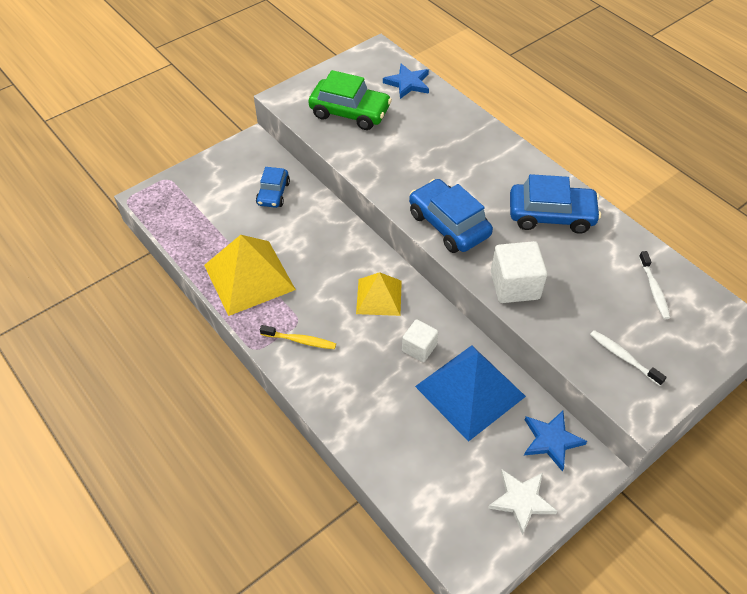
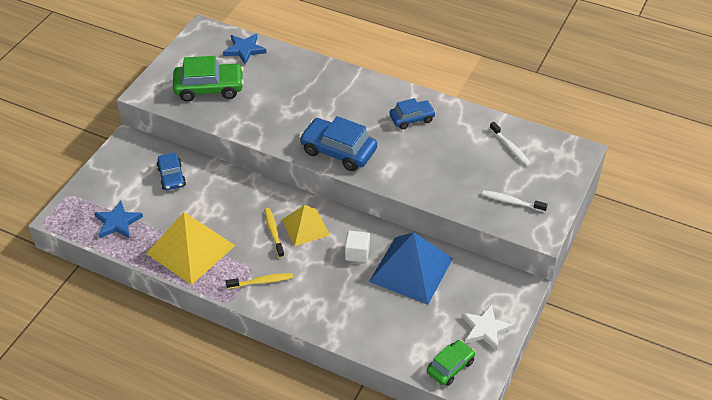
camera: 25 degrees left, 5 degrees down
white cube [491,241,547,303] -> none
blue car [510,174,601,234] -> blue car [389,98,436,129], size x0.61
blue star [524,411,587,472] -> blue star moved to [94,200,143,239]
none -> yellow toothbrush [264,208,284,258]
none -> green car [427,340,475,386]

